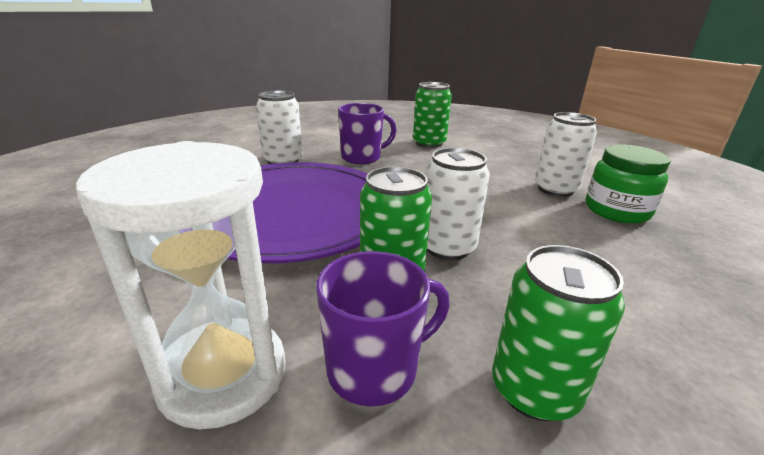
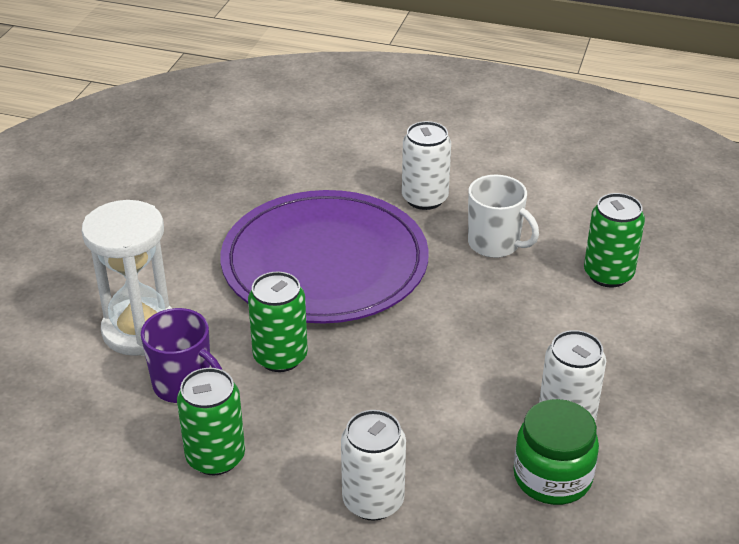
camera: 60 degrees right, 10 degrees up
purple mug [338,103,397,164] -> white mug [468,175,539,258]
white can [425,148,490,260] -> white can moved to [341,410,406,521]

